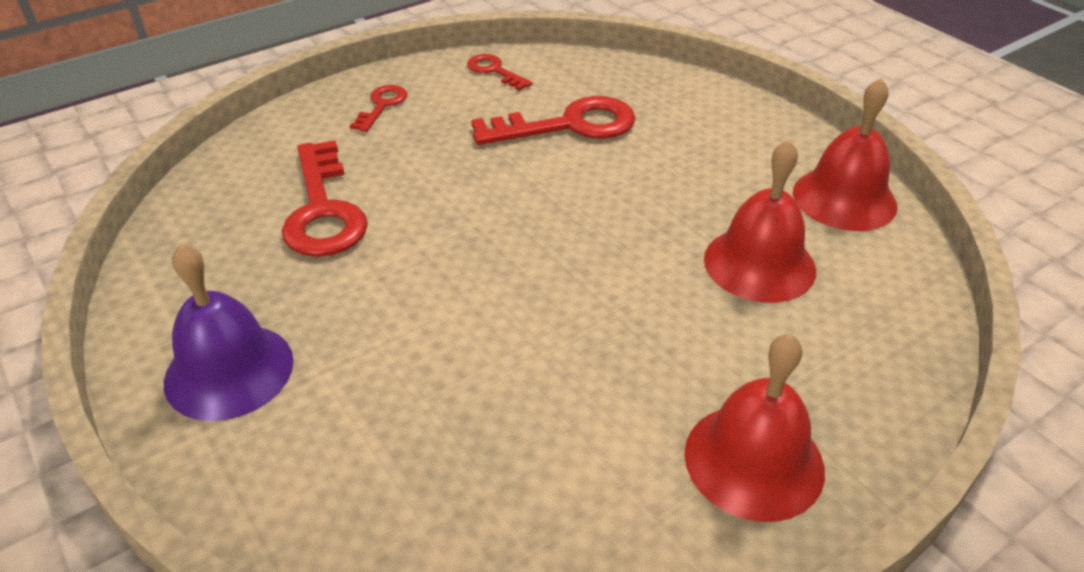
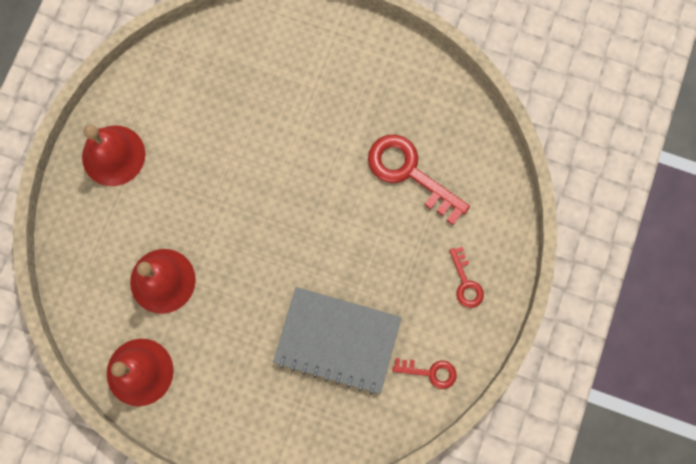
camera: 145 degrees right, 35 degrees up
purple bell [164,243,293,421] -> none
red key [471,96,636,145] -> grey notebook [273,287,401,394]

